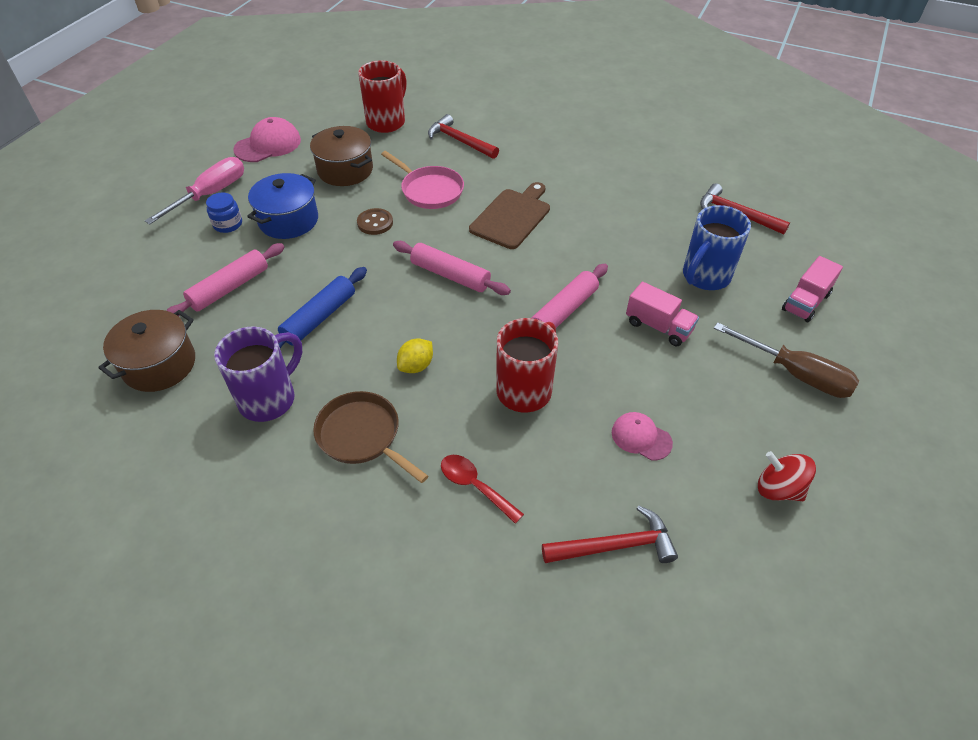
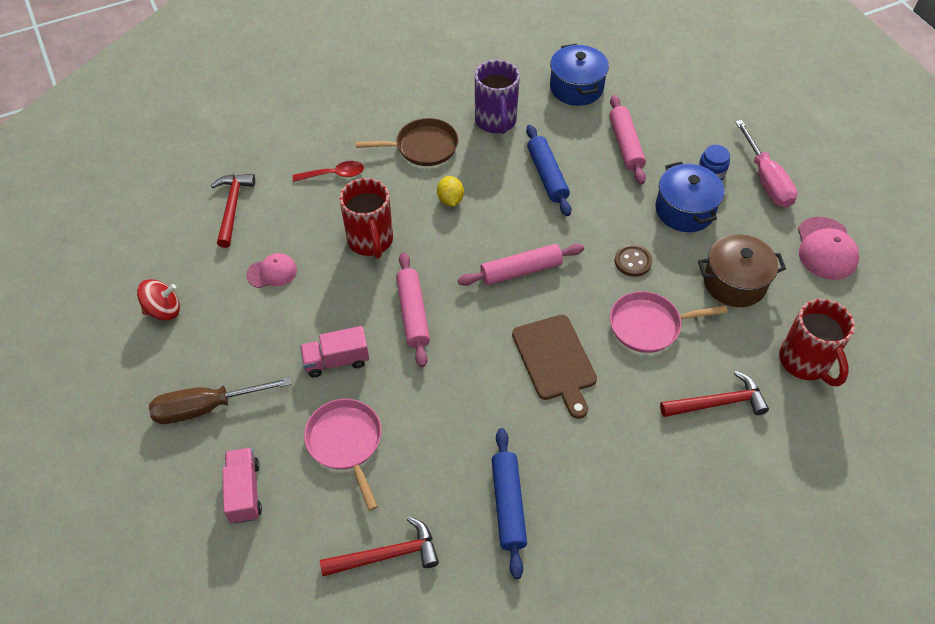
camera: 130 degrees right, 5 degrees up
brown pot [98,310,195,392] -> blue pot [550,44,609,106]
red hammer [542,505,678,563] -> red hammer turned 150 degrees clockwise [211,174,255,248]
blue mug [683,205,751,290] -> pink pan [304,399,382,511]
none -> blue rolling pin [492,428,527,579]

